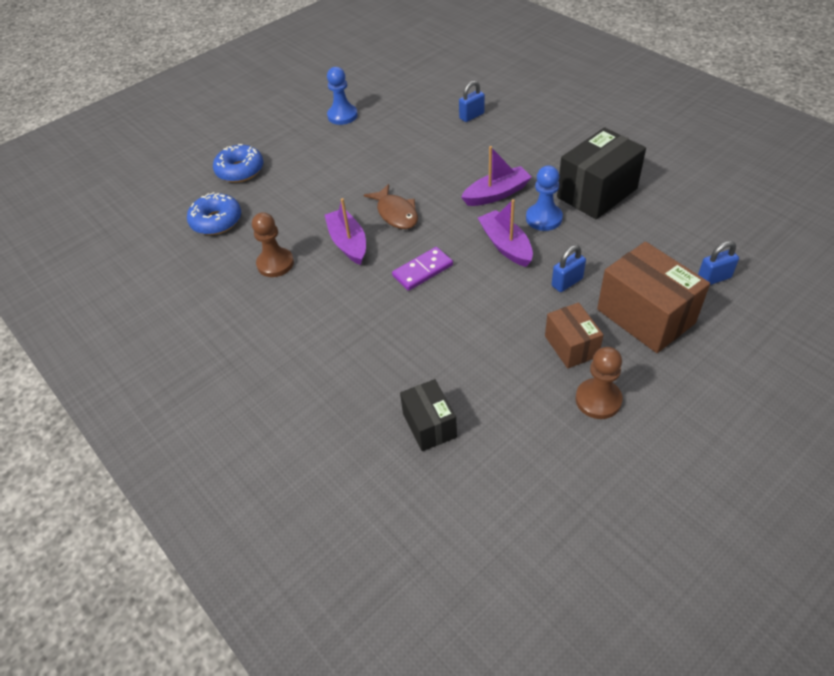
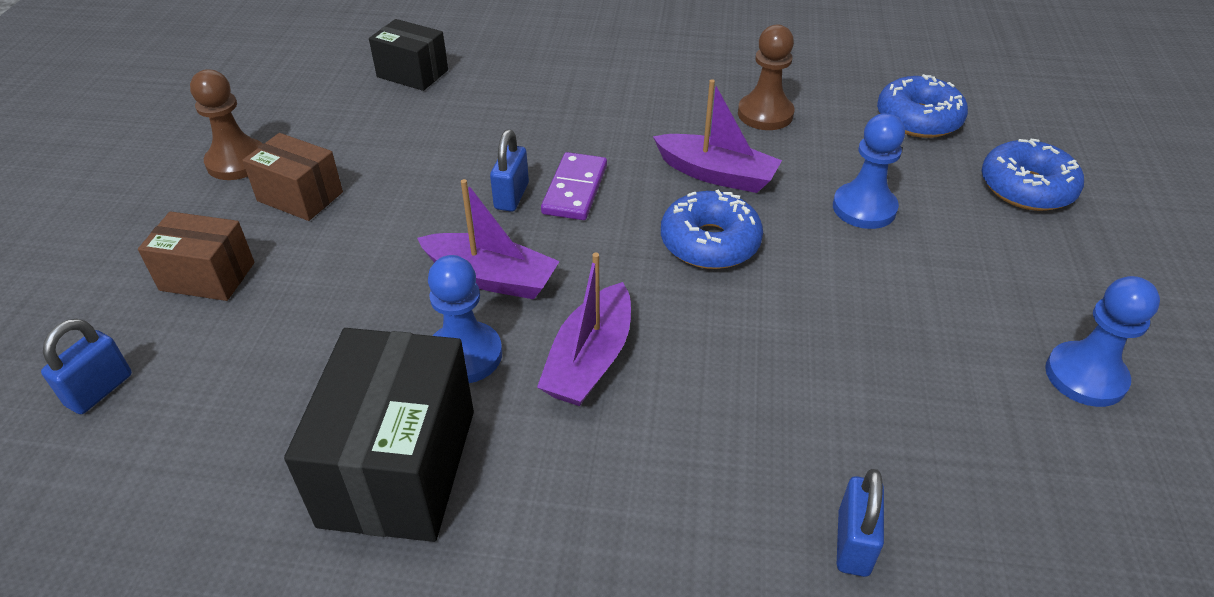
camera: 135 degrees right, 5 degrees down
brown fish [364,184,418,229] -> blue donut [661,190,763,269]
blue padlock [552,245,586,292] -> blue padlock moved to [490,129,529,212]
brown box [597,242,710,353] -> brown box [138,211,255,301], size x0.59
none -> blue pawn [833,113,905,229]

